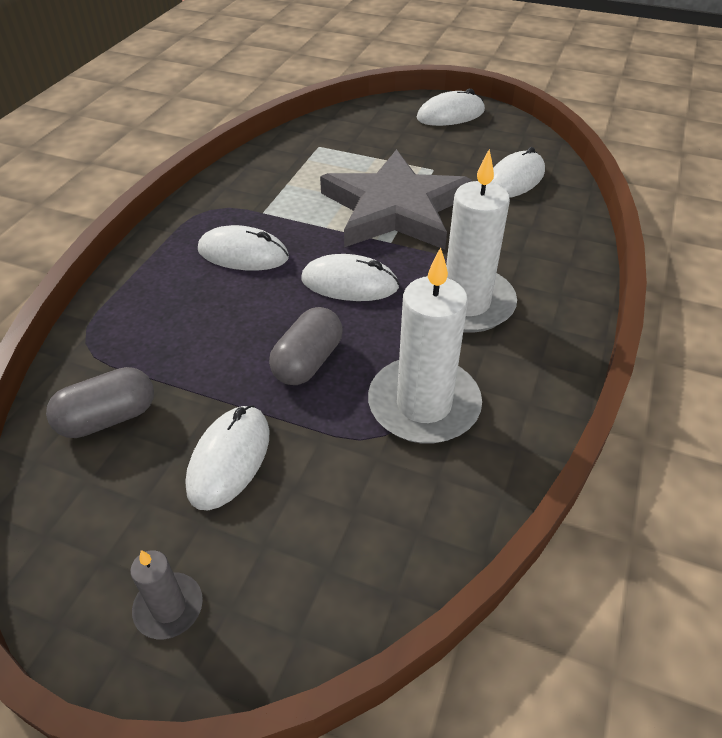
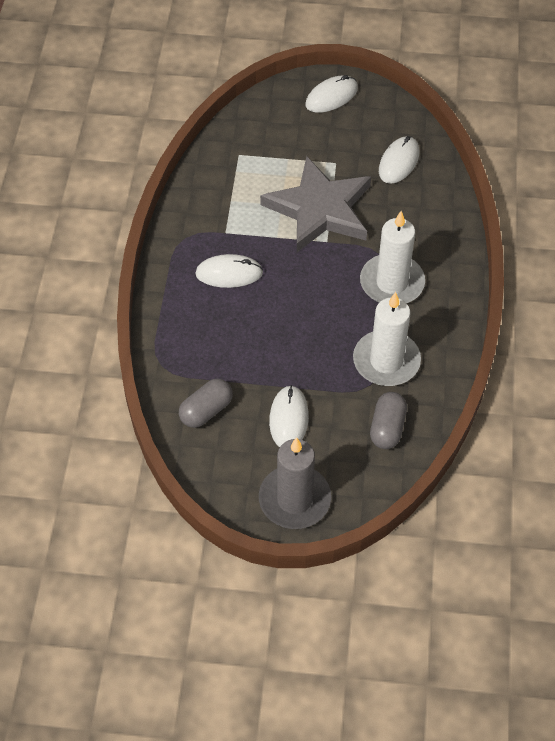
camera: 15 degrees left, 10 degrees up
grey candle [130,550,203,639] -> grey candle [259,437,331,529], size x2.06
grey capsule [269,307,343,385] -> grey capsule moved to [370,392,407,449]
white mouse [301,254,399,301] -> none

